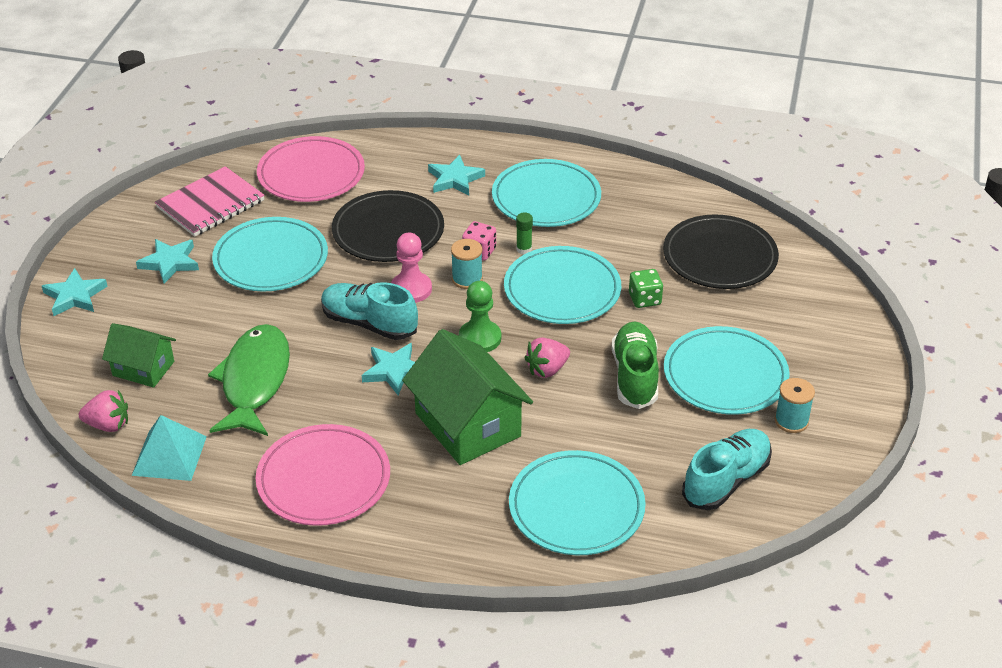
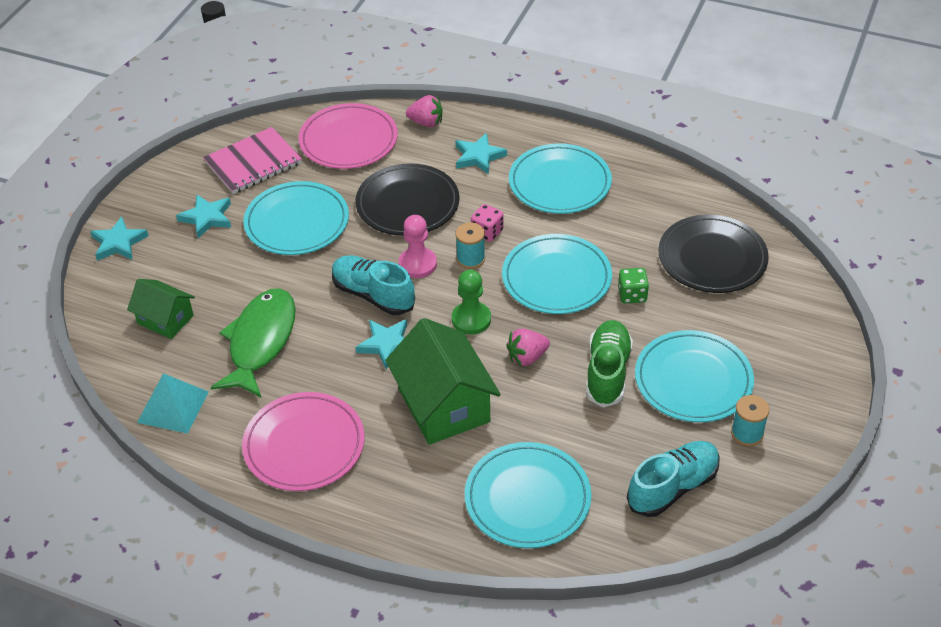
camera: 10 degrees right, 5 degrees up
pink strawberry [79,390,128,432] -> pink strawberry moved to [406,95,442,127]
green glue stick [516,212,533,255] -> none

